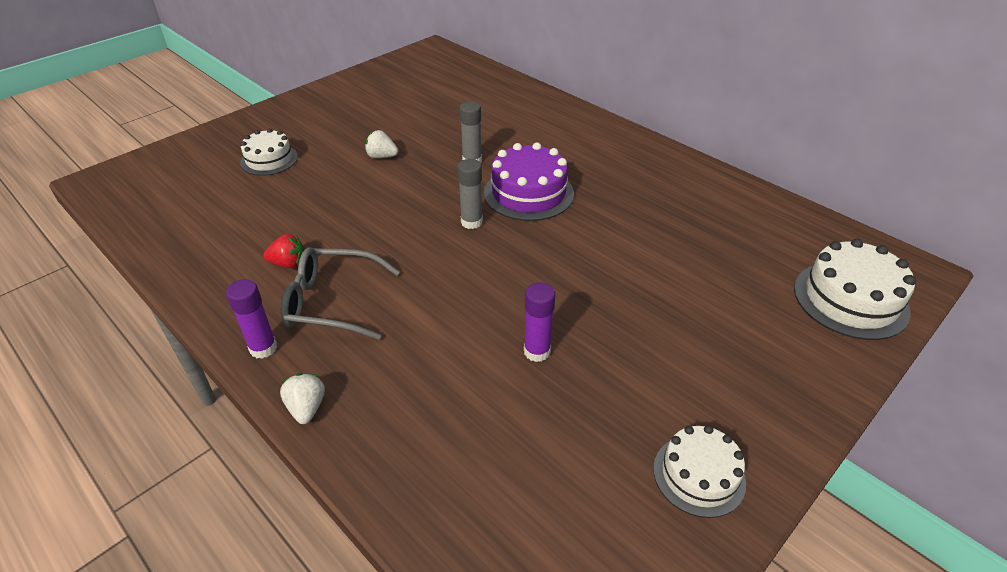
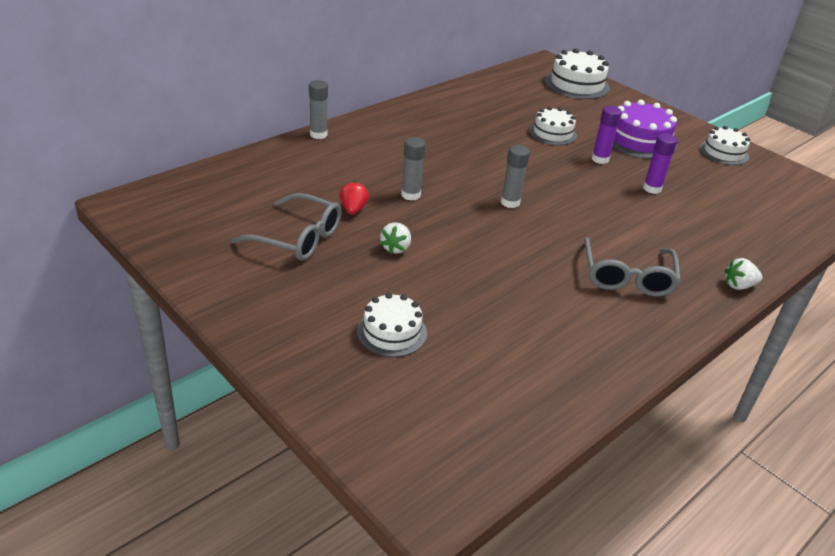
camera: 90 degrees left, 5 degrees down
purple glue stick [226,279,277,359] -> purple glue stick moved to [592,106,622,164]
red strawberry [263,234,304,268] -> red strawberry moved to [339,181,369,215]
purple cake [484,142,574,221] -> purple cake moved to [612,100,677,159]
none -> grey glasses [231,193,341,261]
none -> grey glue stick [309,80,328,139]
none -> white cake [529,107,577,145]

